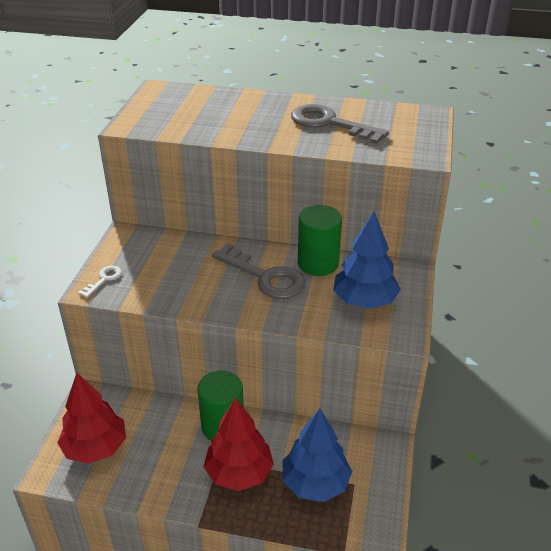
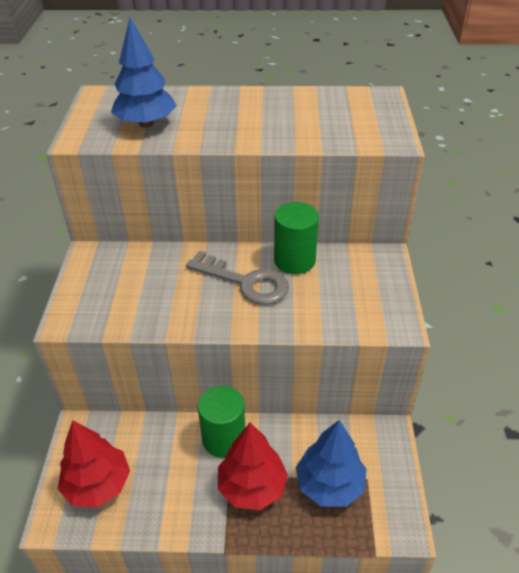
camera: 10 degrees left, 5 degrees up
white key [78,265,122,298] -> none
grey key [291,104,389,144] -> none
blue tree [333,211,401,309] -> blue tree moved to [111,17,177,128]

